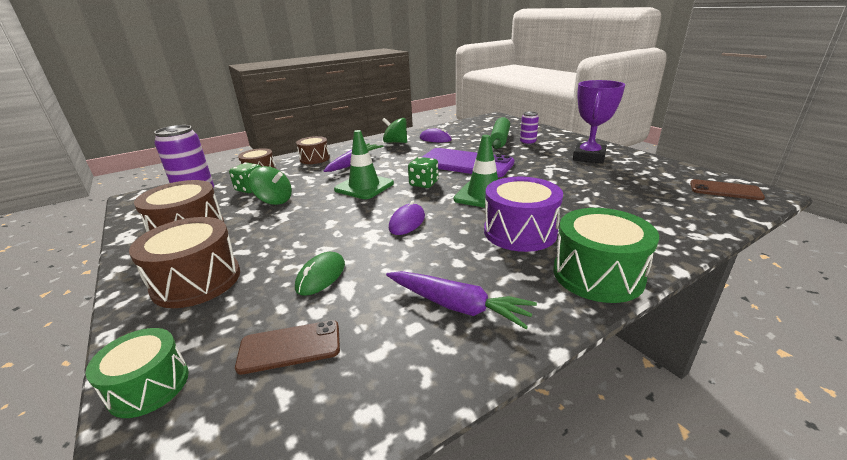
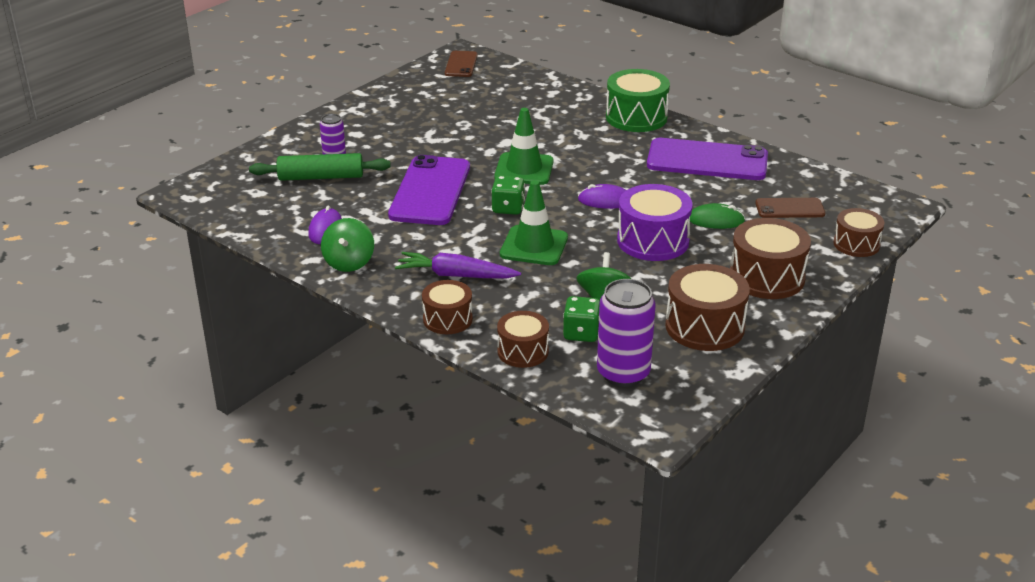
camera: 110 degrees left, 5 degrees up
green drum [86,328,189,418] -> brown drum [833,208,885,257]
brown phone [235,320,340,375] -> brown phone turned 60 degrees counterclockwise [755,198,825,218]
purple carrot [386,271,537,329] -> purple phone [647,138,768,180]
purple drum [484,177,563,252] -> purple drum moved to [617,184,693,261]
purple trophy [573,80,625,164] -> none

